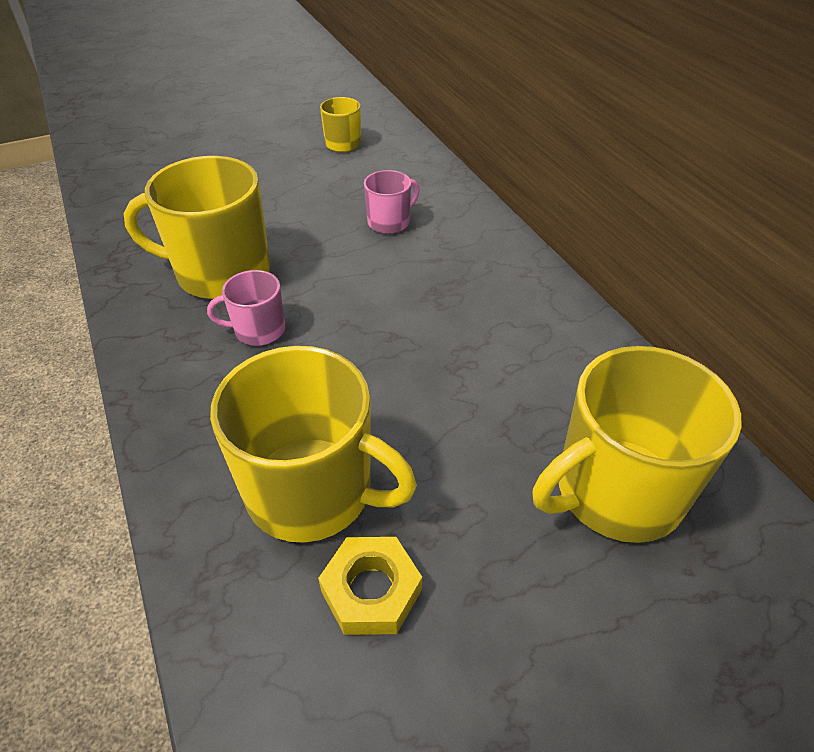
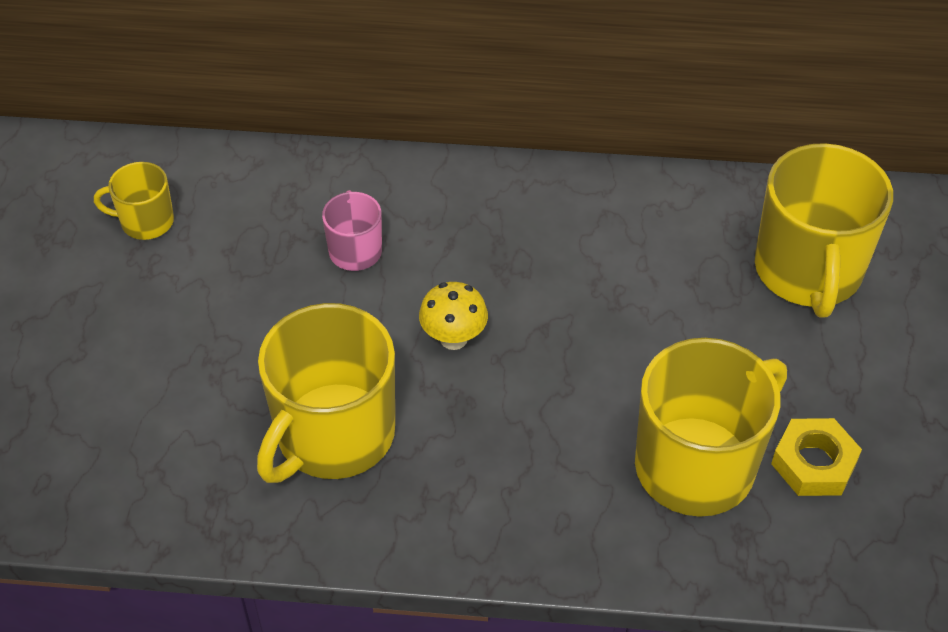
camera: 60 degrees left, 5 degrees up
pink mug [207,270,285,346] -> none
none -> yellow mushroom [419,282,488,350]

